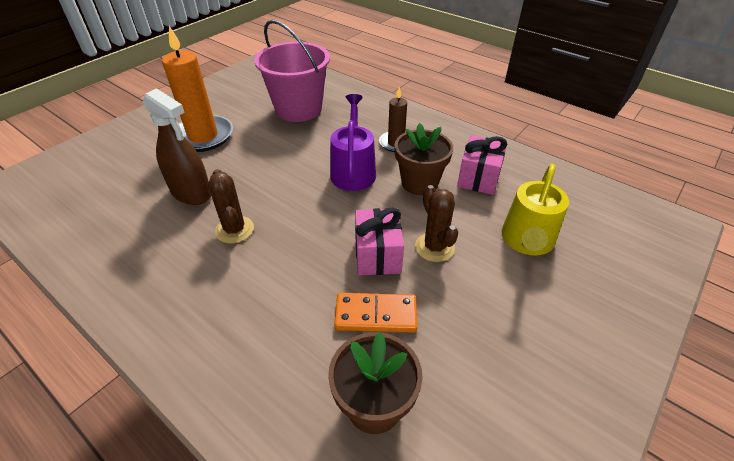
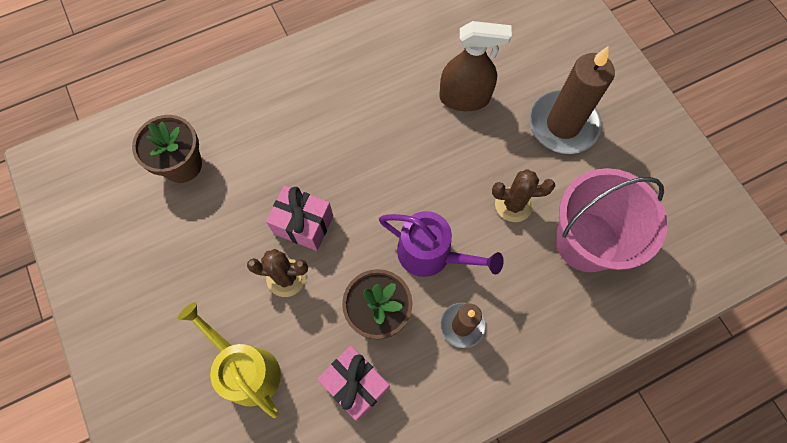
camera: 115 degrees right, 25 degrees up
brown spray bottle [143,88,211,205] -> brown spray bottle turned 150 degrees counterclockwise [439,21,512,111]
orange candle [162,26,233,152] -> brown candle [529,46,615,154]
brown cactus [208,169,254,243] -> brown cactus moved to [492,169,555,222]
orange domino [334,293,418,332] -> none

